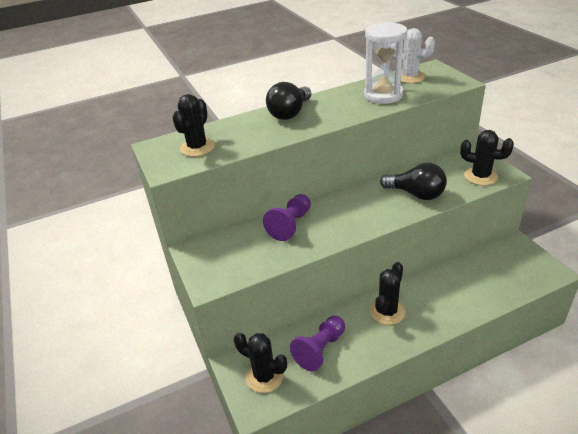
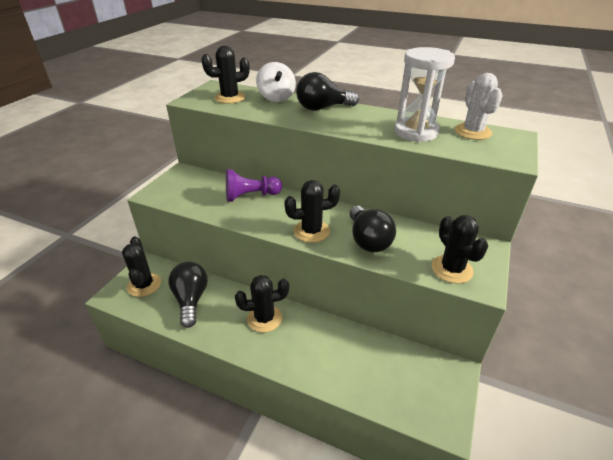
camera: 45 degrees right, 0 degrees up
purple pawn [290,316,345,372] -> black light bulb [168,262,208,328]
none -> white spinning top [256,62,296,102]
none -> black cactus [284,180,340,243]

